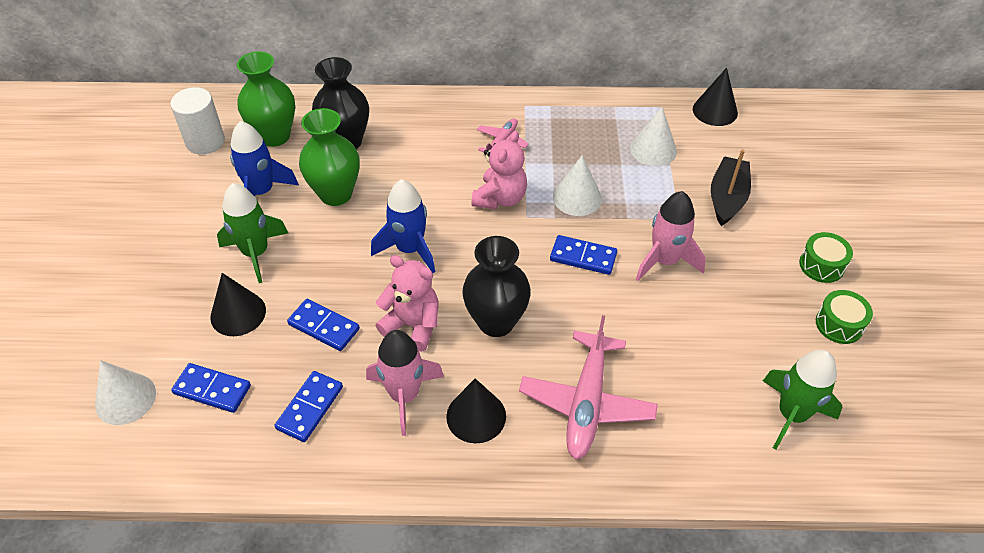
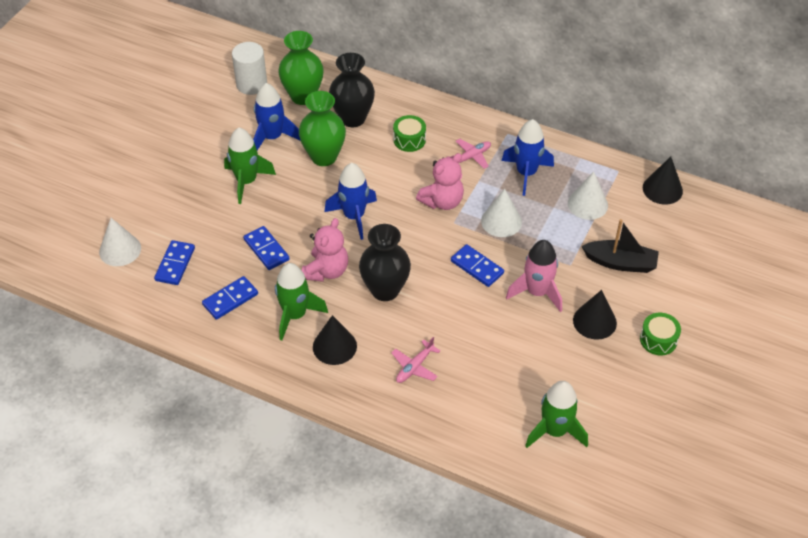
camera: 25 degrees right, 0 degrees up
blue domino [171,363,251,413] -> blue domino turned 60 degrees clockwise [154,240,195,285]
black cone [210,273,266,336] -> black cone moved to [573,290,617,340]
pink rocket [366,330,444,436] -> green rocket [275,263,328,341]
pink teddy bear [375,255,438,352] -> pink teddy bear turned 60 degrees clockwise [302,218,348,282]
pink plane [519,315,658,459] -> pink plane [391,337,441,383], size x0.52
black boat [711,149,751,226] -> black boat turned 60 degrees clockwise [581,219,659,273]
green drum [816,290,873,344] -> green drum moved to [393,115,426,152]
none -> blue rocket [502,119,554,196]

